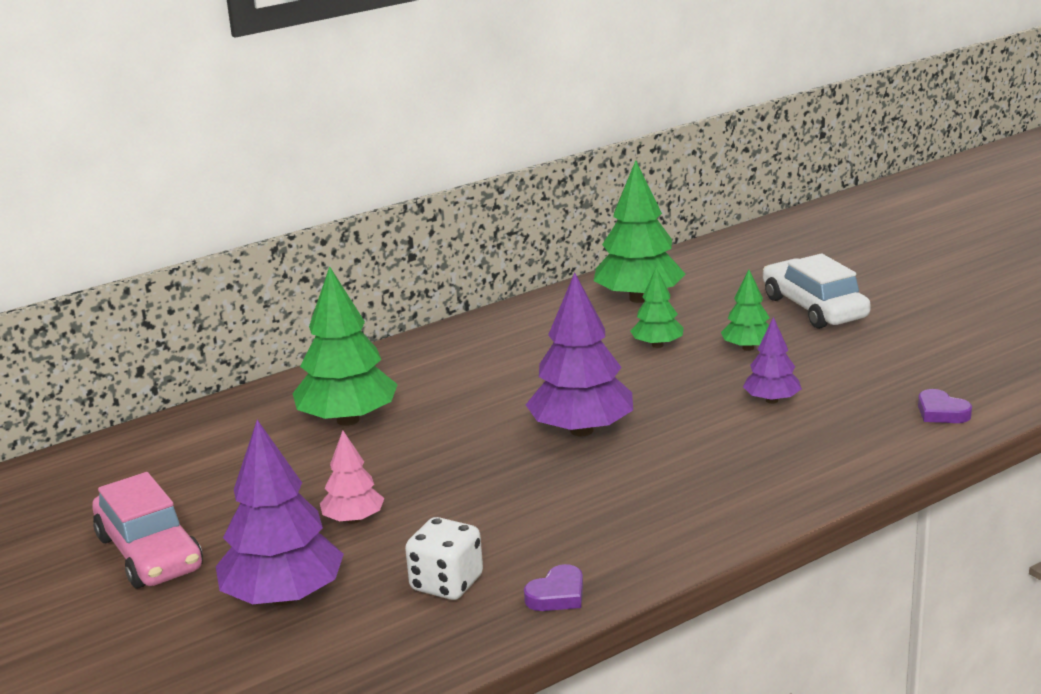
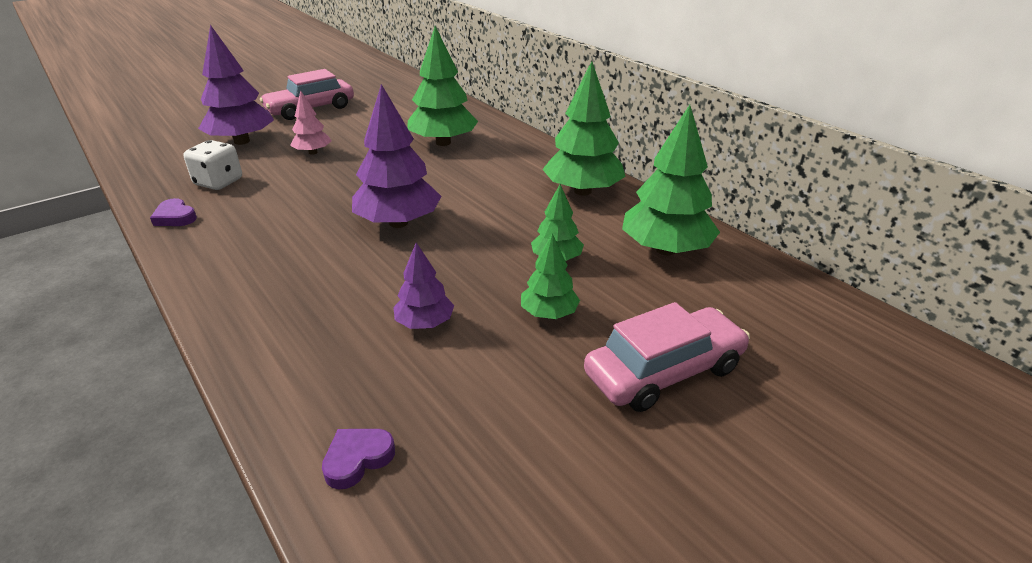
camera: 85 degrees right, 10 degrees up
white car [763,253,871,329] -> pink car [584,302,750,412]
none -> green tree [542,61,626,196]

